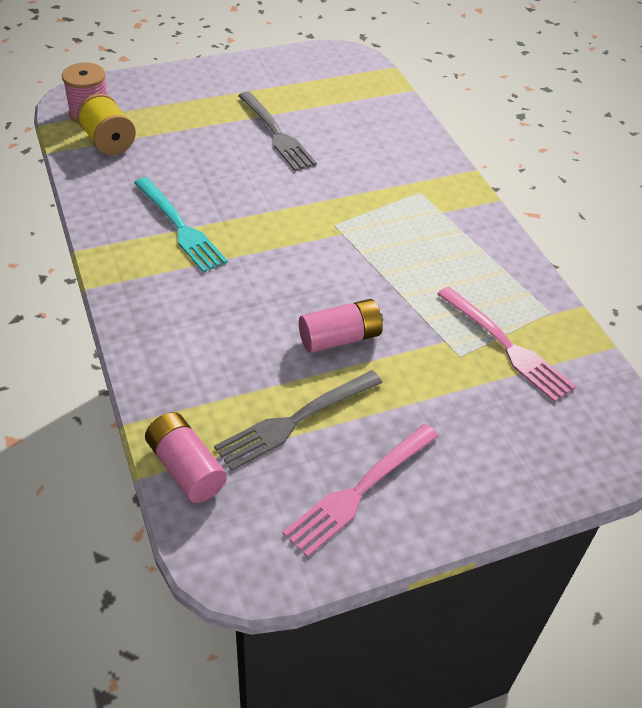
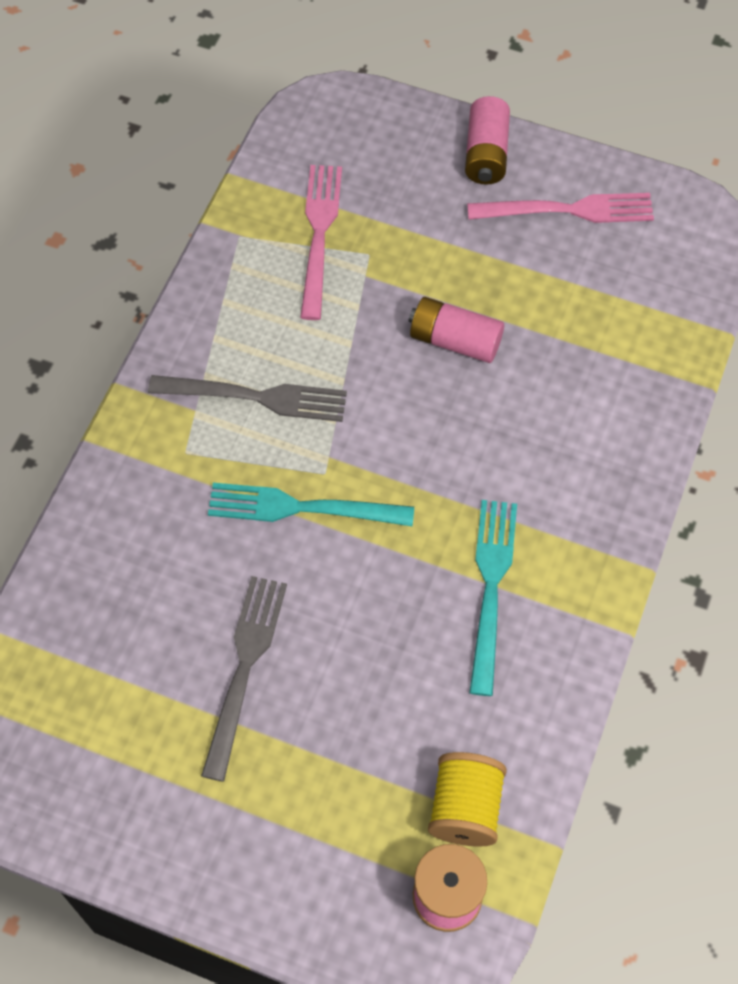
camera: 135 degrees left, 15 degrees up
pink battery [145,412,227,503] -> pink battery moved to [465,96,510,185]
grey fork [214,370,383,471] -> grey fork moved to [148,375,347,422]
none -> turquoise fork [208,483,414,526]

